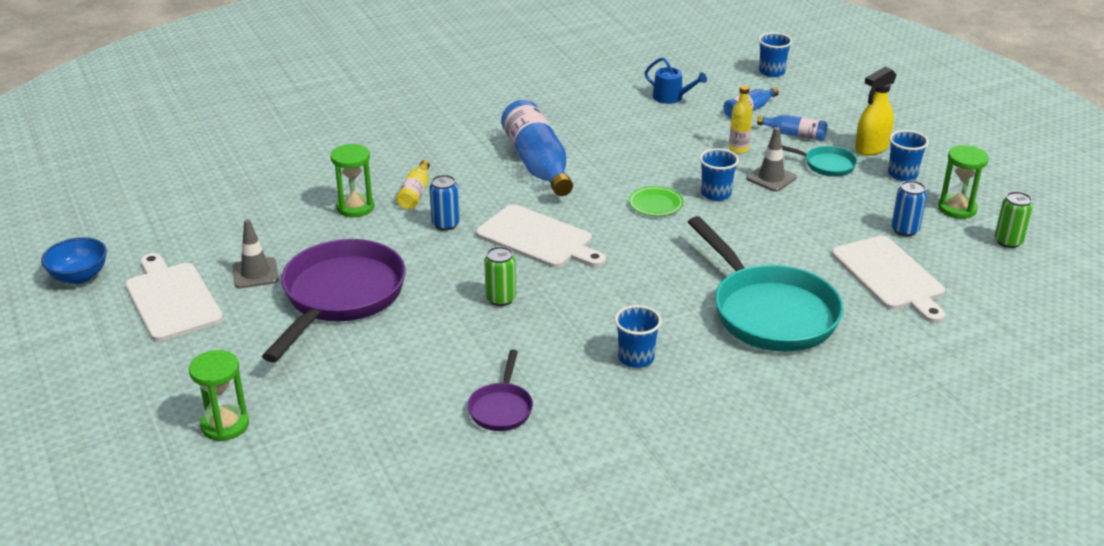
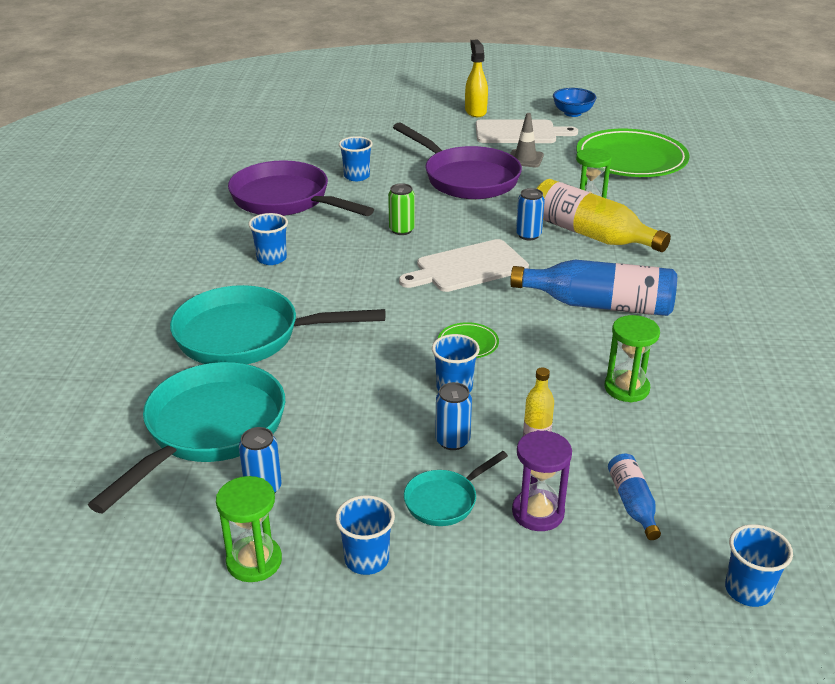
camera: 120 degrees right, 0 degrees up
green hourglass [189,350,249,441] -> green hourglass moved to [605,315,660,402]
yellow bottle [396,160,430,209] -> yellow bottle [536,179,671,252], size x2.04
purple pan [468,350,533,431] -> purple pan [228,160,374,216], size x2.12
blue watering can [645,57,707,104] -> none
grey traffic cone [746,127,797,192] -> blue can [435,382,472,450]
blue bottle [757,115,827,141] -> purple hourglass [512,430,572,531]
white cutting board [832,236,945,323] -> turquoise pan [88,362,285,513]
yellow spray bottle [855,67,897,155] -> yellow spray bottle moved to [465,39,488,117]
green can [995,191,1033,248] -> none
none -> blue cup [339,136,373,181]
none -> green plate [576,129,690,177]

